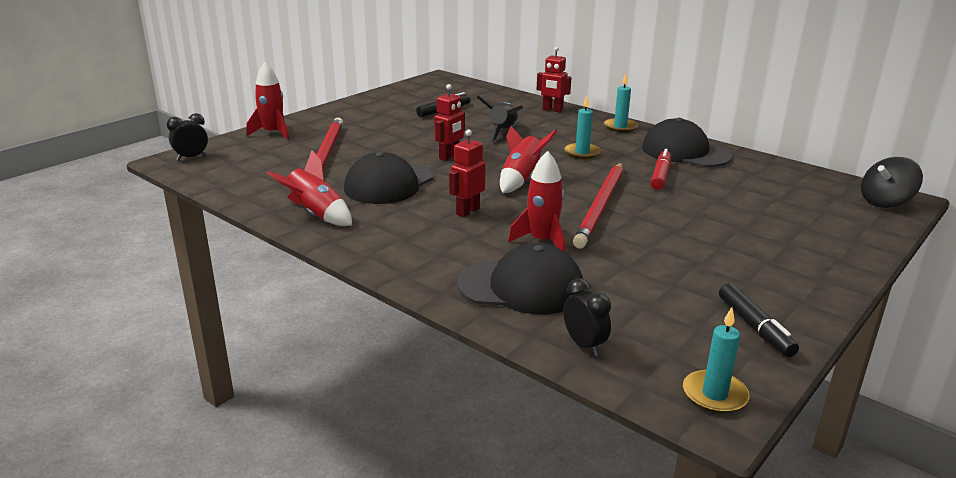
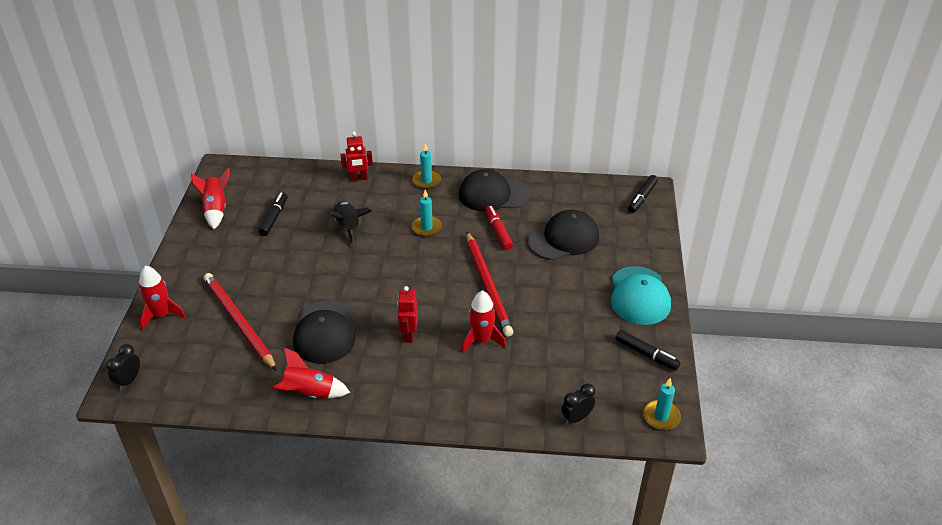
camera: 35 degrees left, 15 degrees up
red robot [434,84,465,161] -> none
black cap [457,243,584,314] -> black cap moved to [527,210,599,260]
red rocket [500,126,557,193] -> red rocket moved to [191,168,230,229]
black clock [563,278,611,356] -> black clock turned 60 degrees counterclockwise [561,383,595,425]
black spinning top [861,157,923,208] -> black marker [628,175,658,213]
none -> turquoise cap [611,266,671,325]

